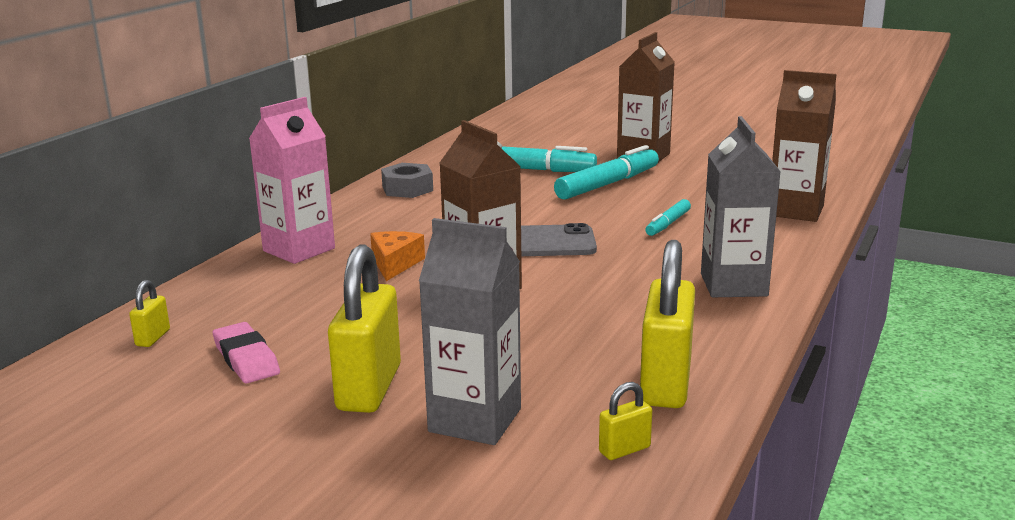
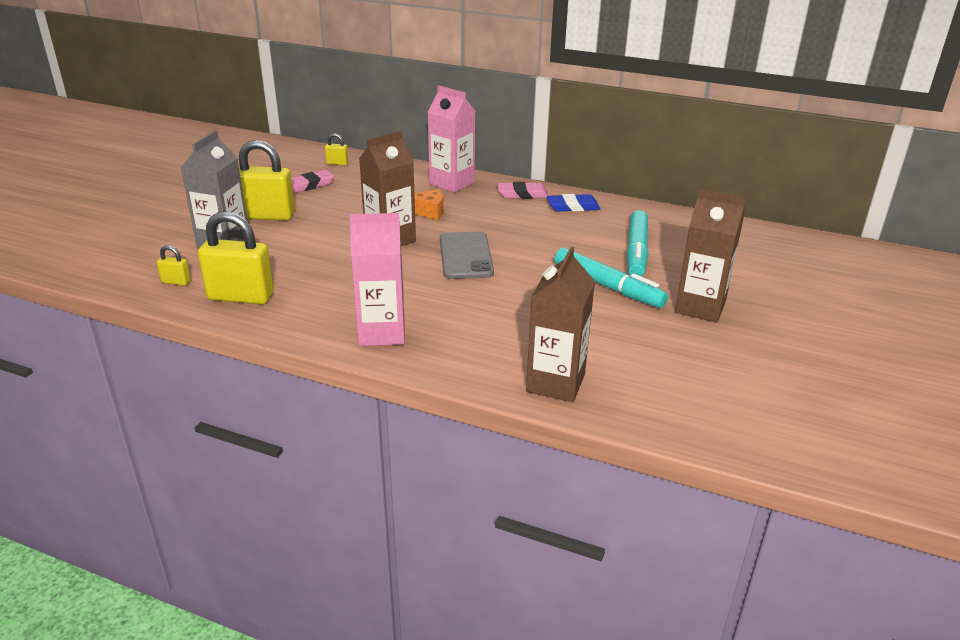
camera: 85 degrees right, 10 degrees up
grey nut [381,163,433,198] -> blue eraser [547,194,601,212]
yellow padlock [599,382,652,460] -> yellow padlock turned 45 degrees counterclockwise [157,245,191,286]
turquoise marker [645,199,691,236] -> none
grey carton [701,116,781,297] -> pink carton [350,213,405,346]
none -> pink eraser [497,182,549,199]

